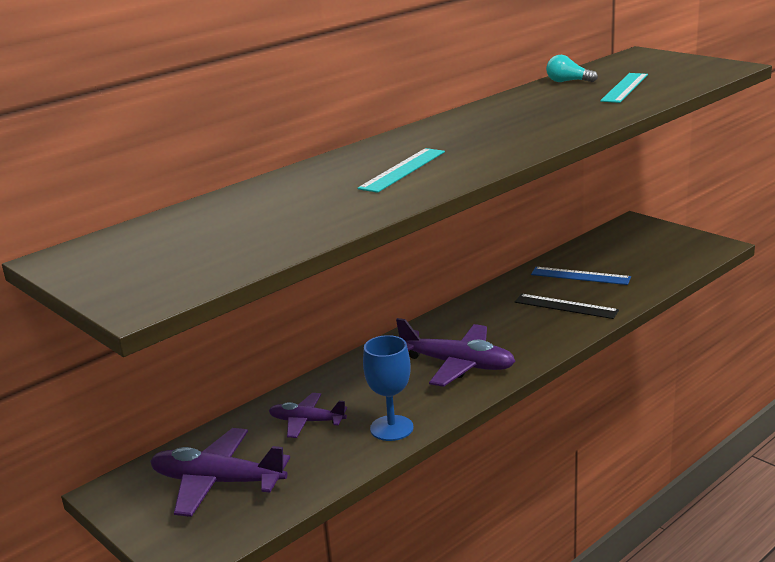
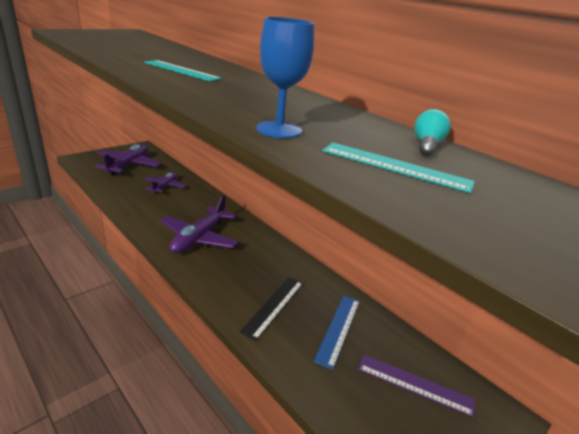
camera: 85 degrees right, 5 degrees up
blue goblet [363,335,414,441] -> blue goblet moved to [256,17,314,138]
none -> purple ruler [358,354,475,418]

